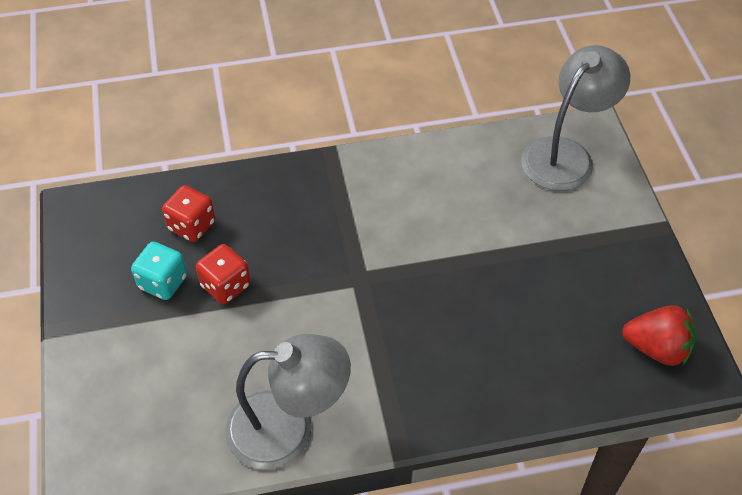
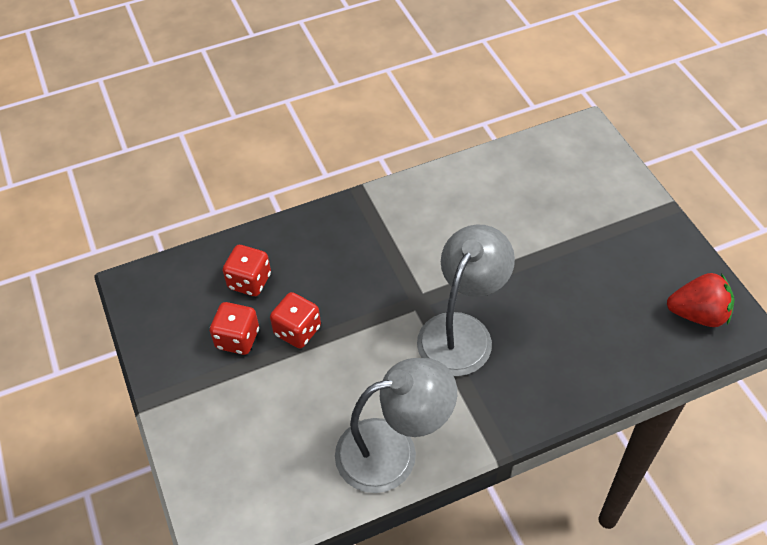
camera: 10 degrees left, 0 degrees up
turquoise dice [131,242,187,300] -> red dice [210,302,259,355]
grey lamp [521,45,630,191] -> grey lamp moved to [417,225,515,376]

